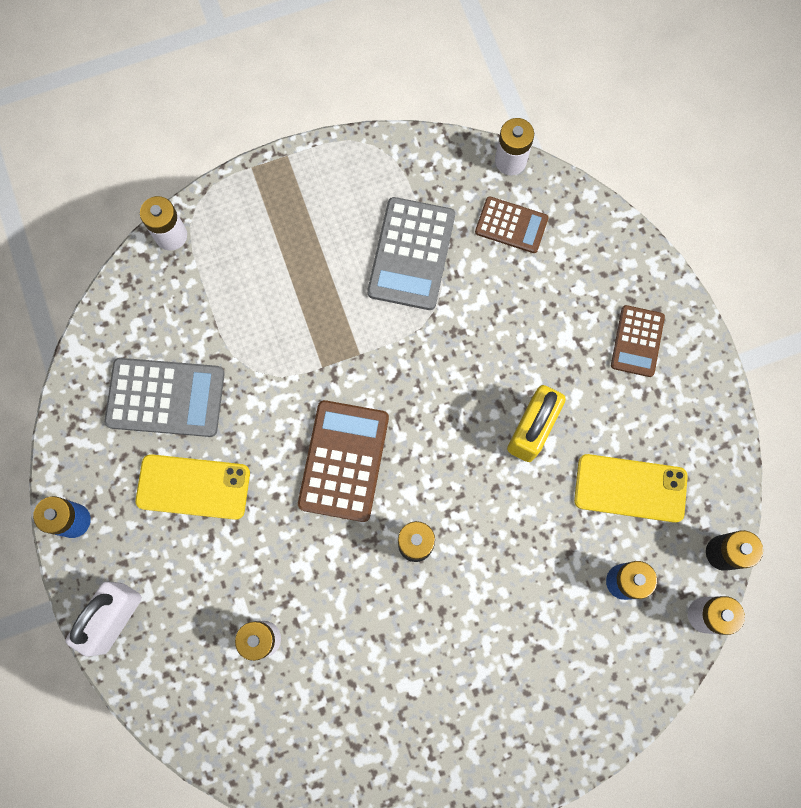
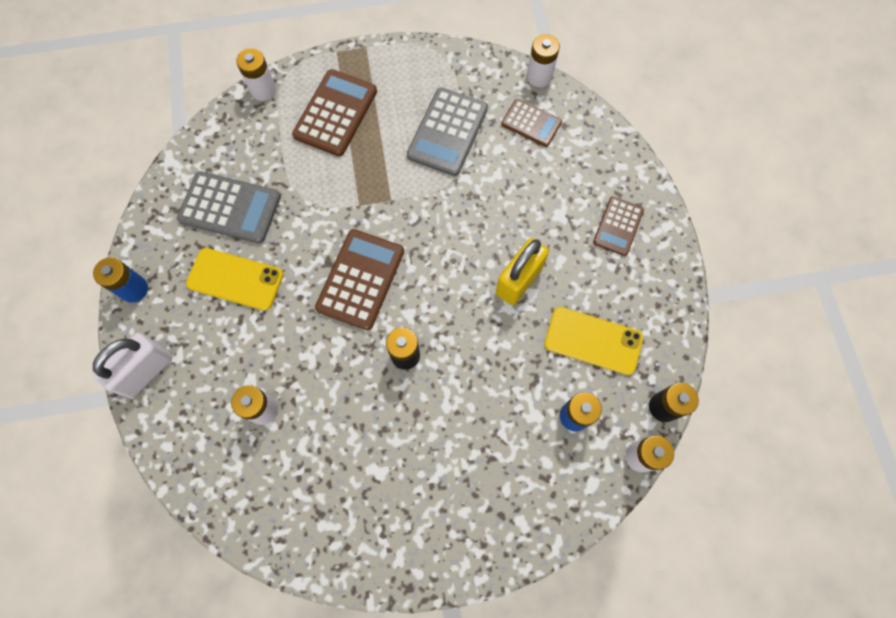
camera: 10 degrees right, 5 degrees down
none -> brown calculator [292,69,377,156]

